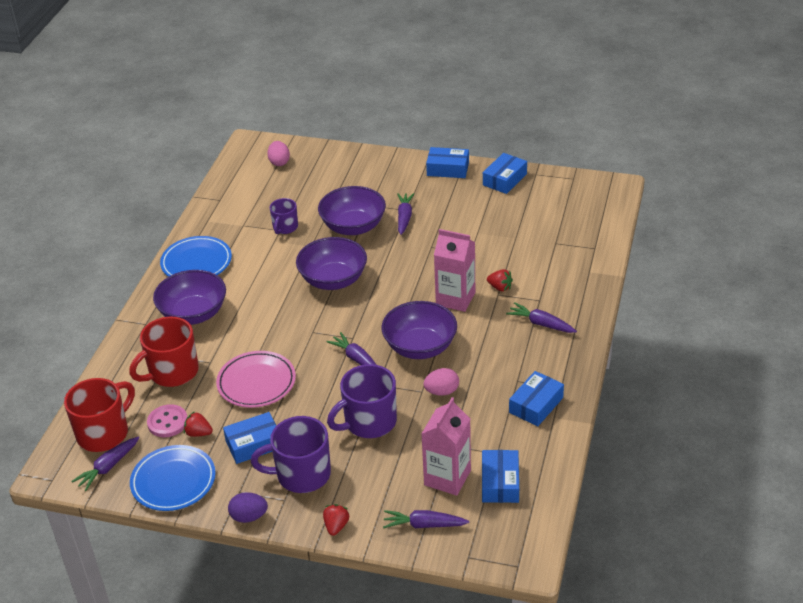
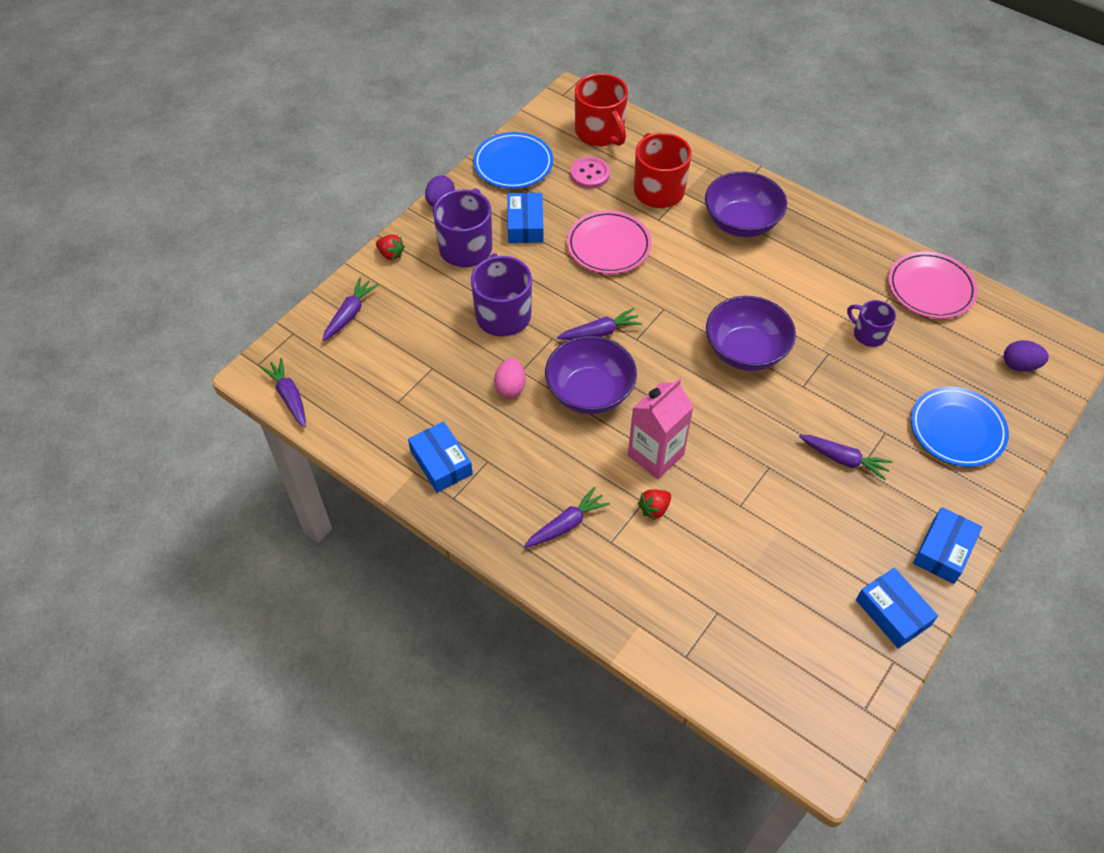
camera: 110 degrees right, 15 degrees up
purple carrot [71,436,139,491] -> purple carrot moved to [260,358,306,427]
blue plate [160,236,232,277] -> blue plate moved to [911,387,1009,467]
red strawberry [184,411,213,437] -> none
pink egg [267,141,290,166] -> purple egg [1004,340,1049,372]
purple bowl [318,186,386,235] -> none
pink carton [421,397,471,496] -> none
blue box [482,450,519,503] -> none
none -> pink plate [888,251,978,319]

